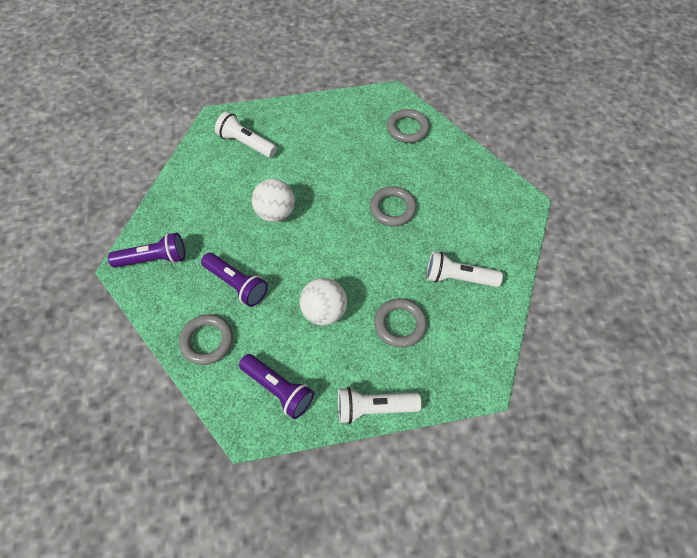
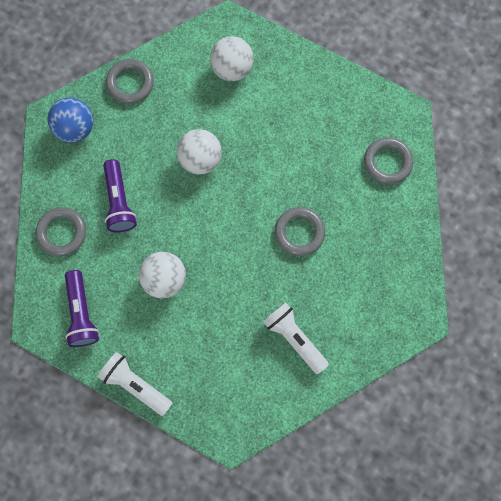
camera: 40 degrees right, 15 degrees up
purple flashlight [108,233,185,268] -> blue ball [47,97,93,143]
white flashlight [215,111,277,158] -> white ball [210,36,254,81]
grey ring [374,298,427,348] -> grey ring moved to [106,59,154,104]

